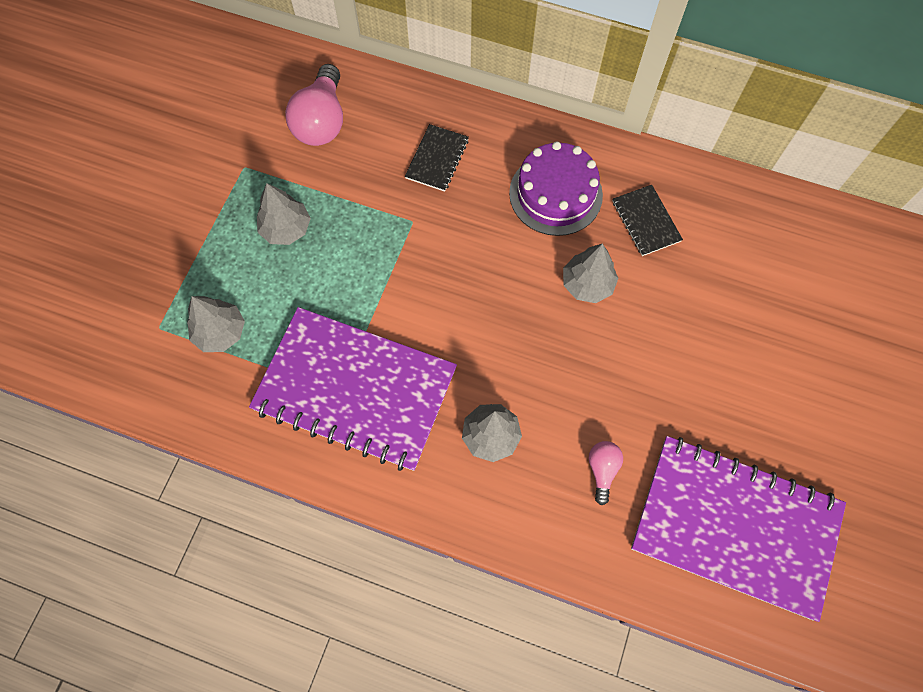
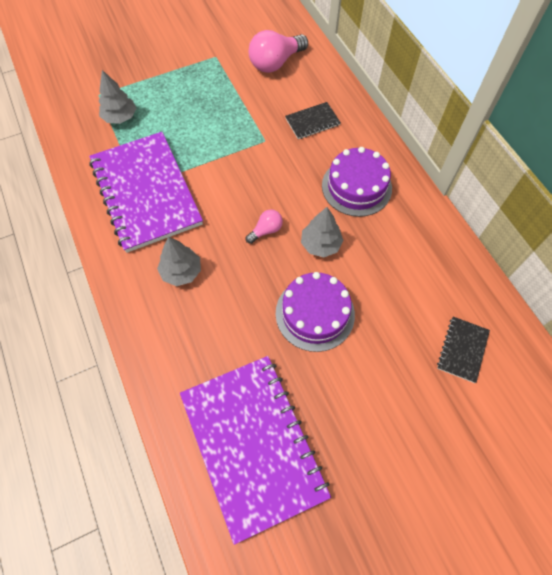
camera: 45 degrees right, 5 degrees down
grey tree [257,183,311,245] -> none
pink light bulb [589,441,623,505] -> pink light bulb moved to [246,209,283,244]
black notebook [613,185,683,256] -> black notebook moved to [437,317,490,383]
none -> purple cake [276,272,355,352]

